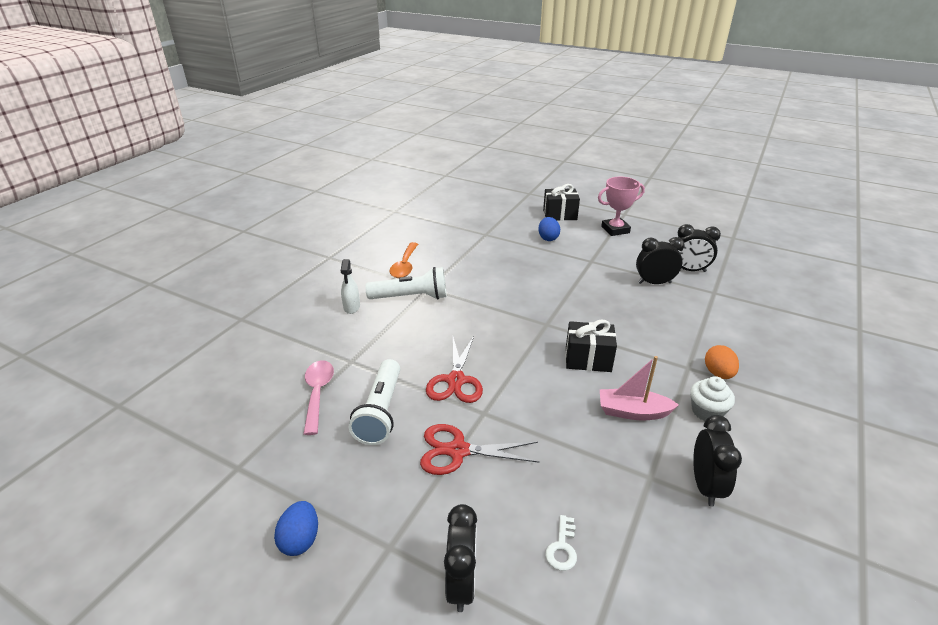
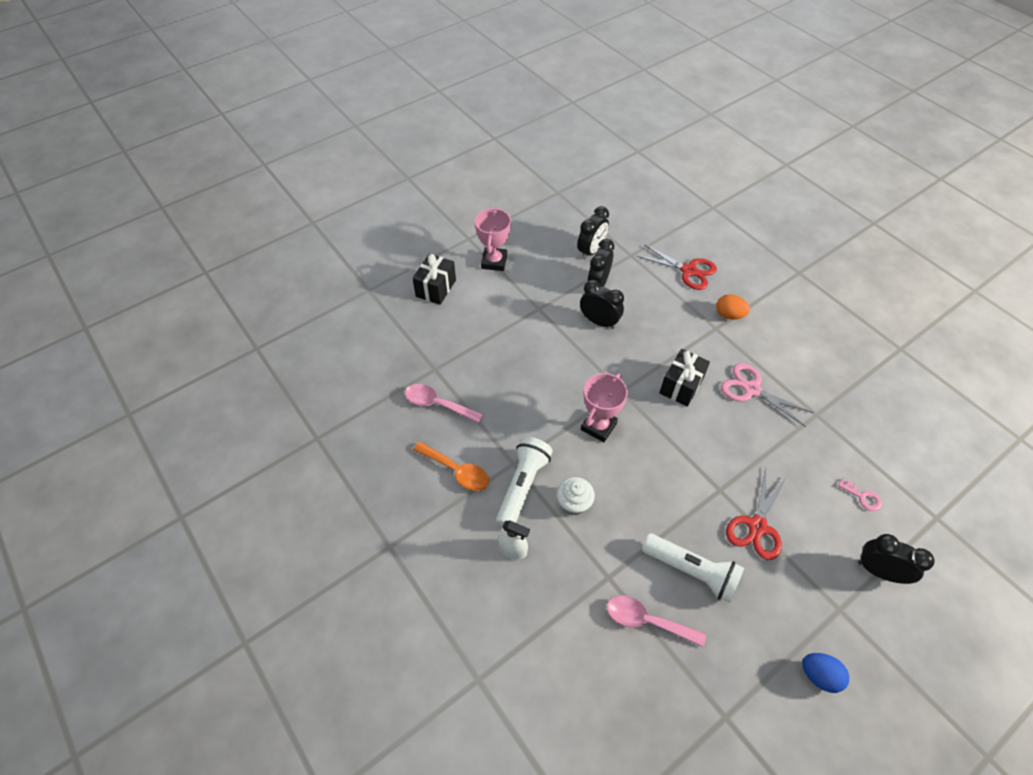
camera: 65 degrees left, 20 degrees up
red scissors [426,336,483,403] -> red scissors moved to [637,244,717,290]
blue egg [538,217,560,241] -> none
white key [545,515,577,571] -> pink key [838,478,882,511]
pink boat [600,356,679,420] -> pink scissors [721,363,814,427]
white cupcake [690,376,735,421] -> white cupcake moved to [557,477,595,515]
black clock [693,415,742,506] -> black clock moved to [580,280,624,329]
none -> pink spoon [405,384,483,423]
none -> pink trophy [581,373,628,442]

